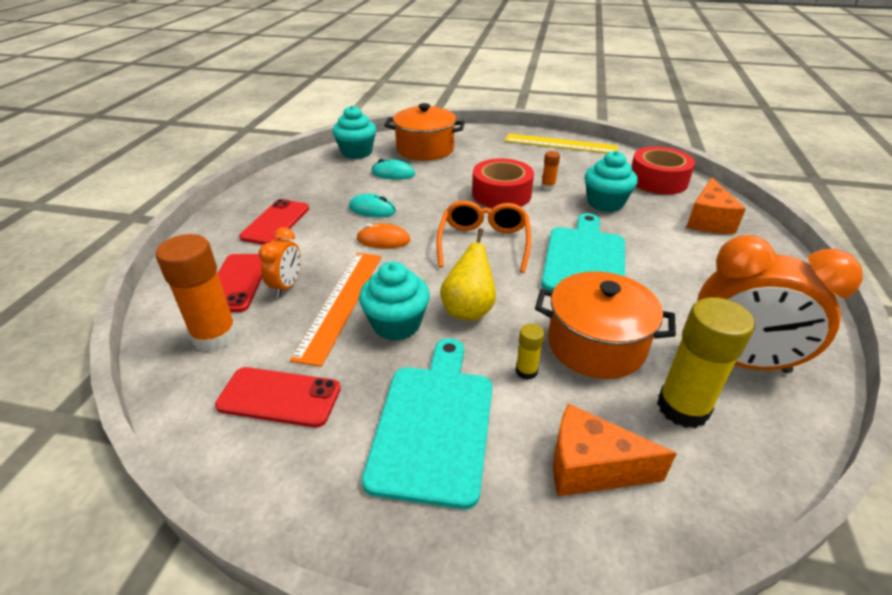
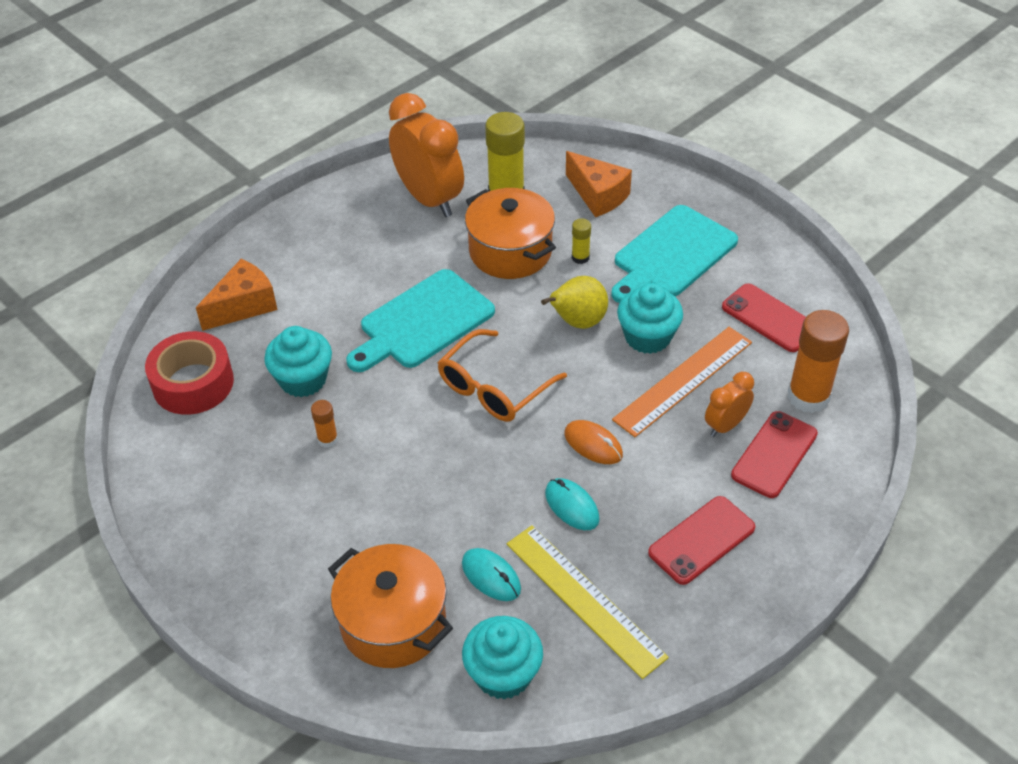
camera: 145 degrees left, 10 degrees up
red tape [472,158,534,208] -> none
yellow ruler [505,133,618,153] -> yellow ruler moved to [507,525,669,679]

